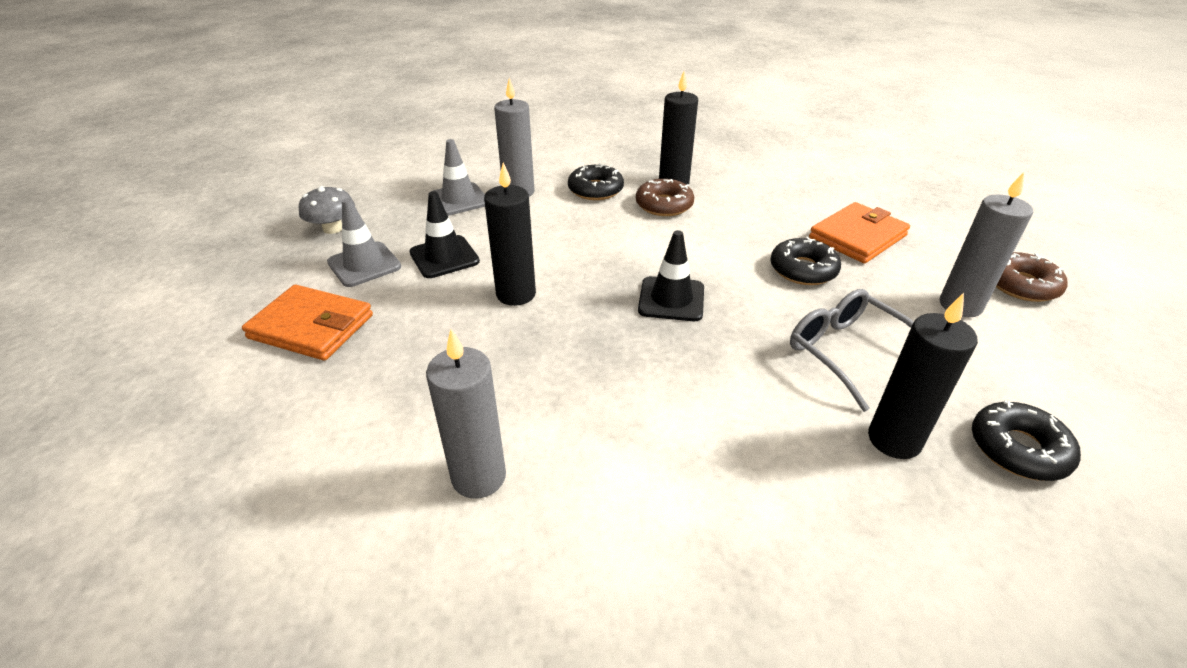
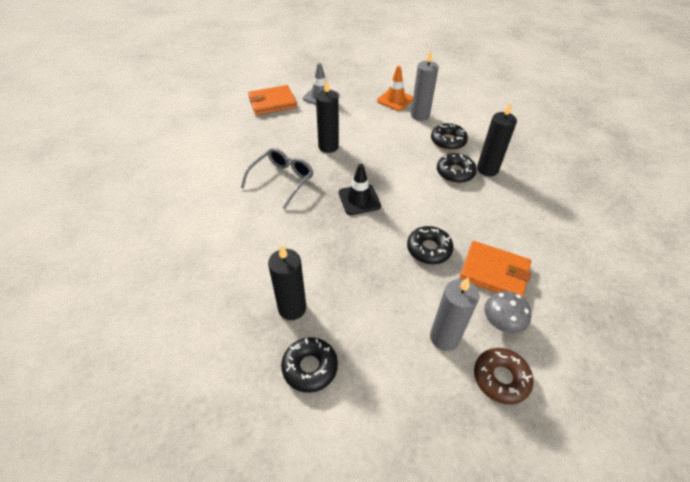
camera: 65 degrees right, 10 degrees up
orange wallet [242,285,373,360] -> orange wallet turned 75 degrees clockwise [248,85,297,115]
grey mushroom [299,186,355,234] -> grey mushroom moved to [484,291,531,334]
black traffic cone [410,191,480,278] -> none
grey candle [426,329,506,499] -> none
grey traffic cone [431,139,485,216] -> orange traffic cone [377,66,413,111]
brown donut [636,179,694,216] -> black donut [437,153,477,183]
grey glasses [790,289,914,412] -> grey glasses moved to [241,148,313,209]

